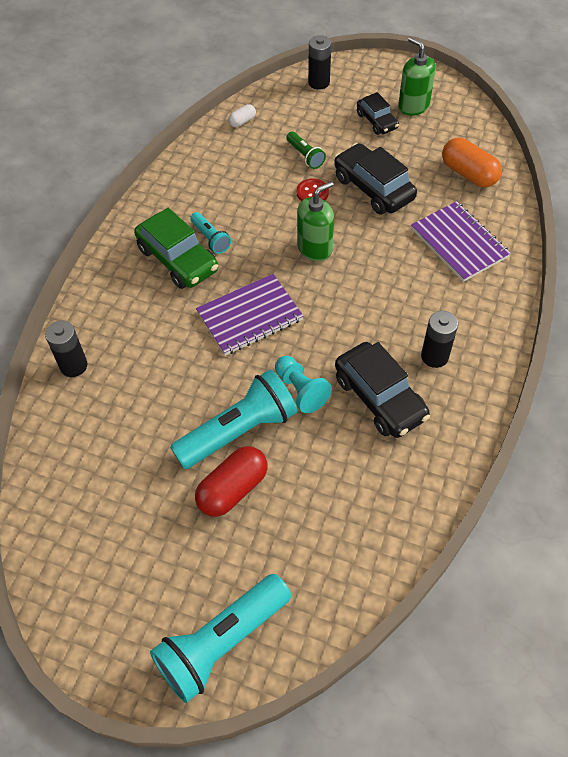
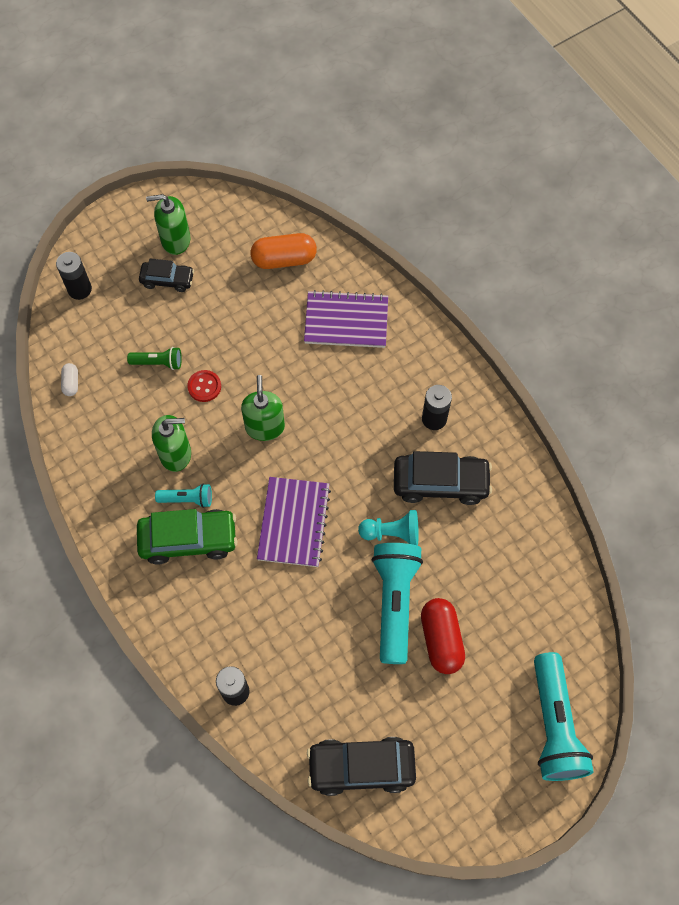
camera: 55 degrees left, 10 degrees up
black car [334,143,417,215] -> black car moved to [307,737,416,796]
none -> green soap dispenser [152,415,191,472]

